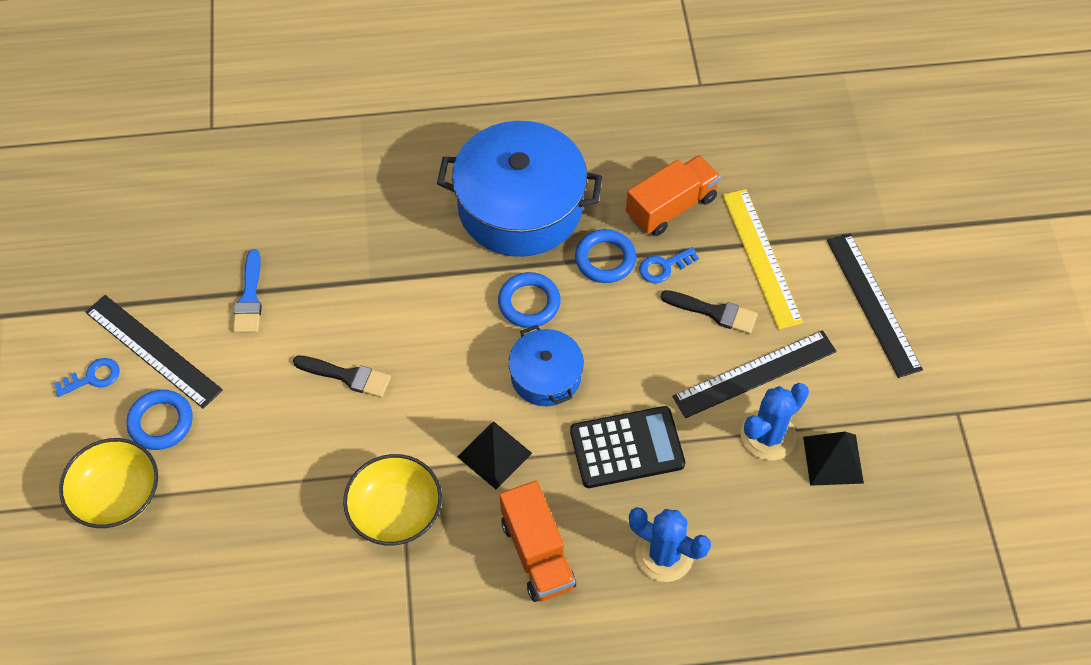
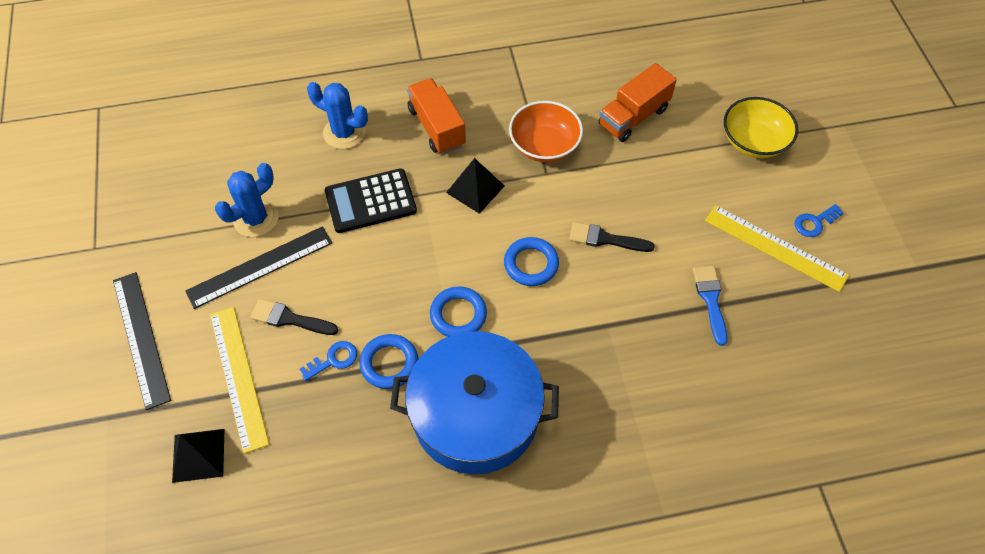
camera: 175 degrees right, 0 degrees up
black ruler [85,295,223,409] -> yellow ruler [705,205,849,292]
blue ring [126,390,193,450] -> blue ring moved to [504,237,559,286]
yellow bowl [343,454,442,546] -> orange bowl [509,101,583,162]
blue pot [508,325,584,406] -> none
orange truck [626,155,721,236] -> orange truck moved to [598,63,677,142]
black pyramid [803,432,864,486] -> black pyramid moved to [172,429,224,483]

